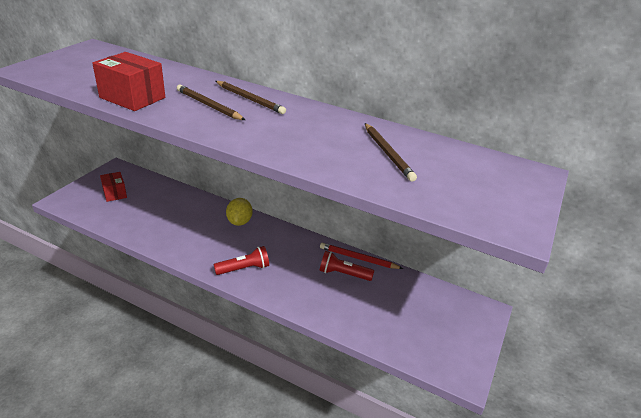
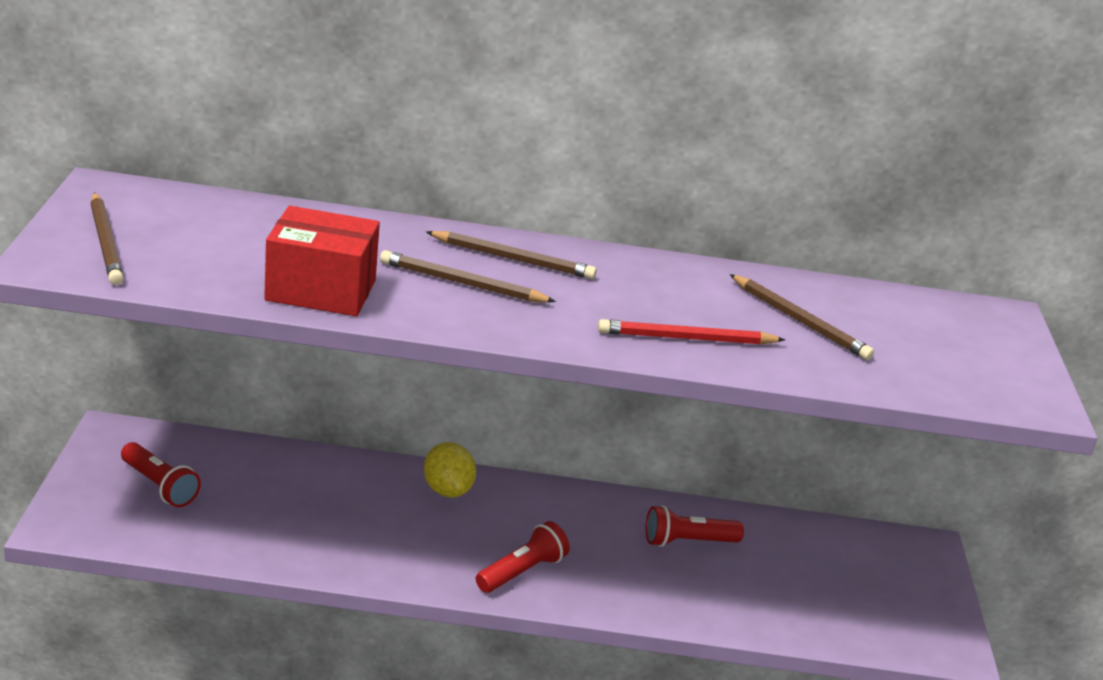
camera: 25 degrees left, 5 degrees down
red box [100,172,127,202] -> red flashlight [121,442,201,507]
red pencil [320,243,403,269] -> red pencil moved to [598,319,785,345]
none -> brown pencil [91,192,124,285]

